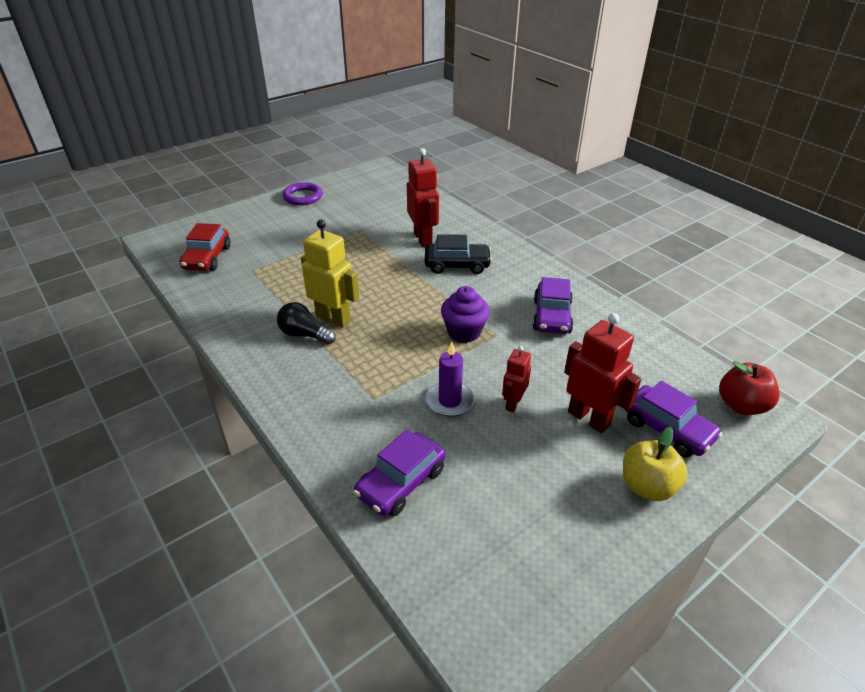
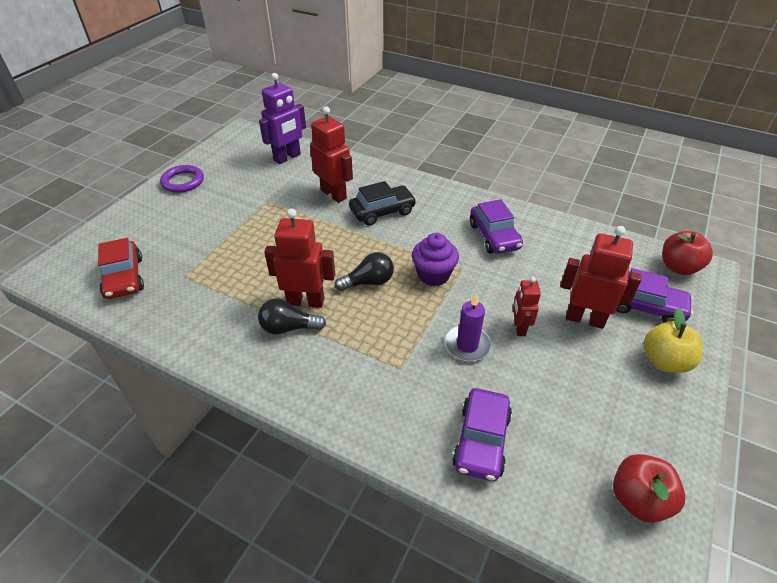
camera: 25 degrees left, 5 degrees up
yellow robot [301,220,359,328] -> red robot [264,208,335,308]
none -> purple robot [259,73,306,164]
none -> black light bulb [335,252,394,291]
none -> red apple [613,454,685,523]

